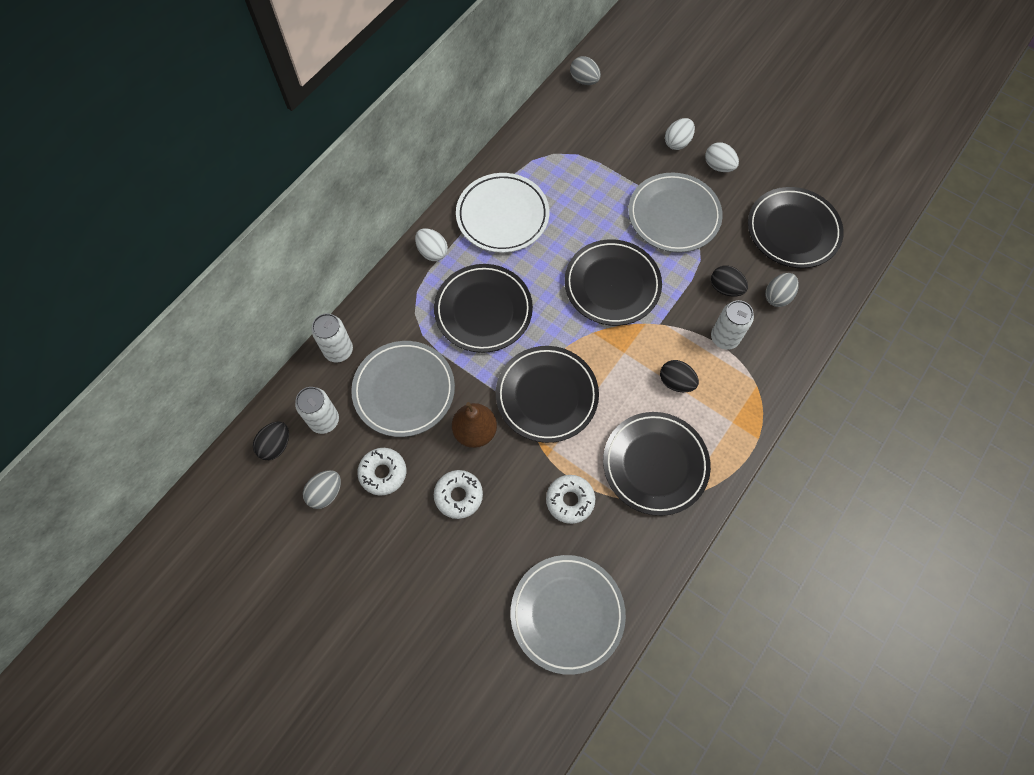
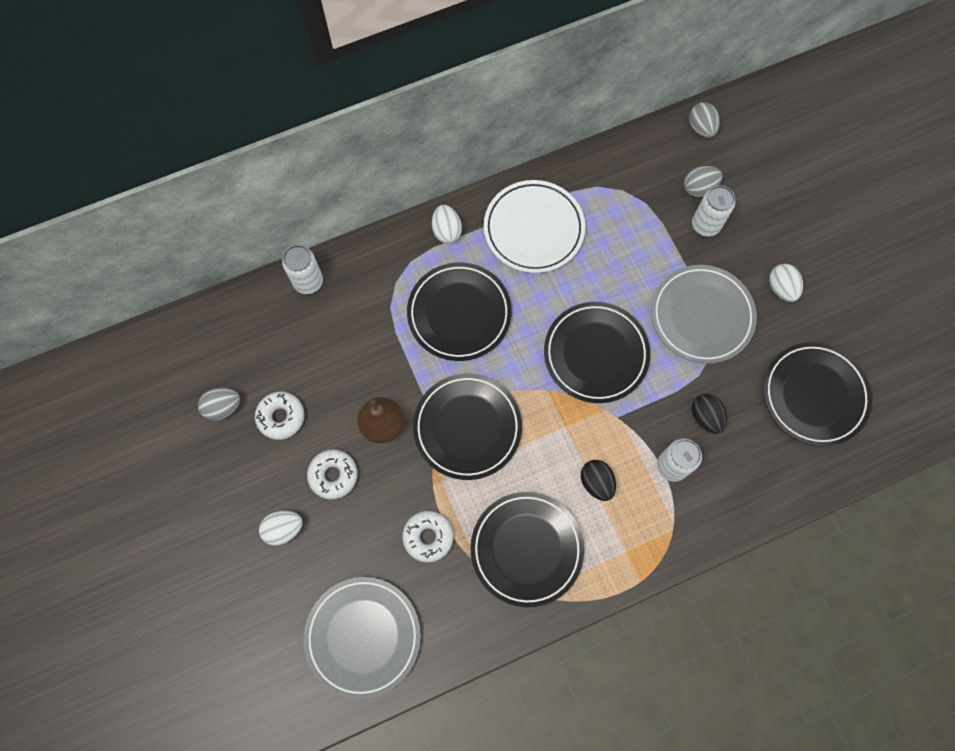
camera: 30 degrees right, 5 degrees up
black egg [253,422,289,460] -> none
white can [295,387,339,434] -> white can moved to [692,185,735,237]
grey plate [351,341,455,437] -> none
white egg [665,118,695,150] -> white egg moved to [259,511,303,546]
grey egg [765,273,799,307] -> grey egg moved to [684,166,723,197]

